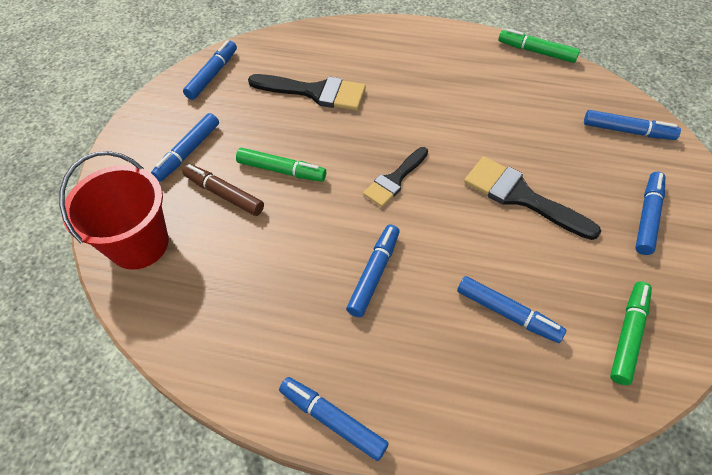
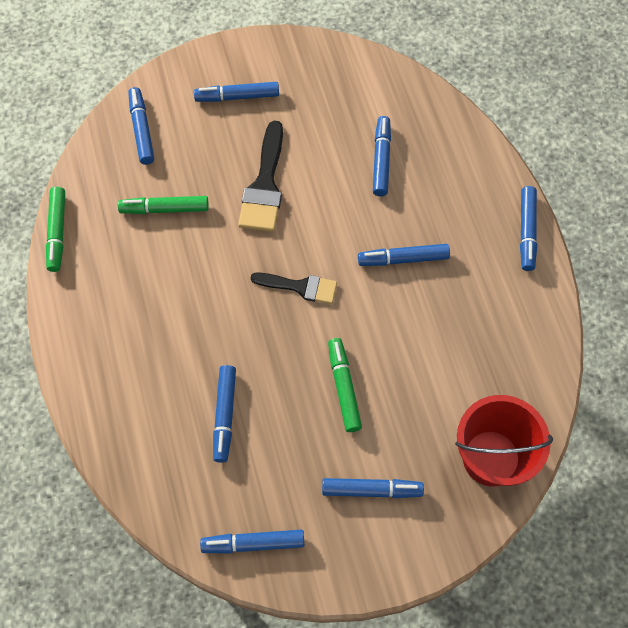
camera: 120 degrees left, 10 degrees up
brown marker [182,164,264,216] -> none
black brush [248,74,366,111] -> blue marker [213,365,236,463]
green marker [610,281,652,385] -> green marker moved to [118,196,209,214]

